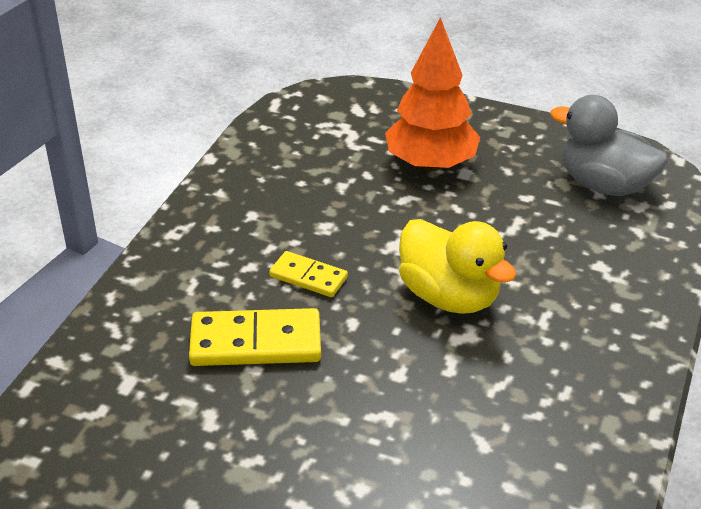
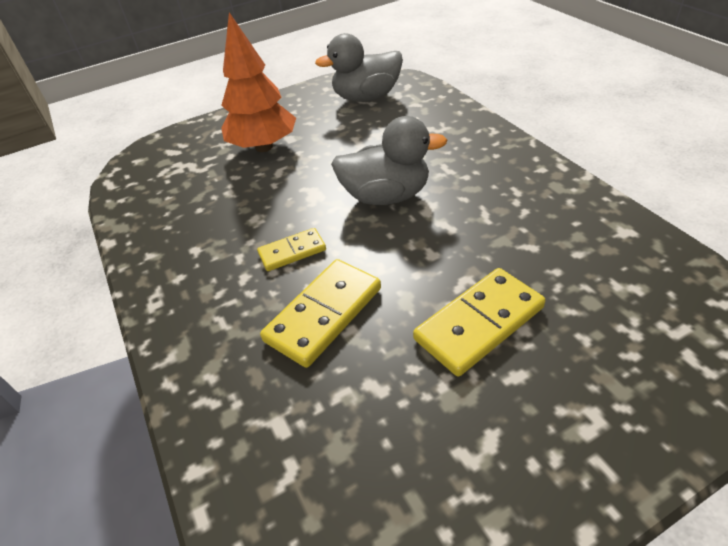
camera: 45 degrees left, 5 degrees up
yellow duck [399,219,516,314] -> grey duck [331,116,447,205]
none -> yellow domino [413,268,545,377]

